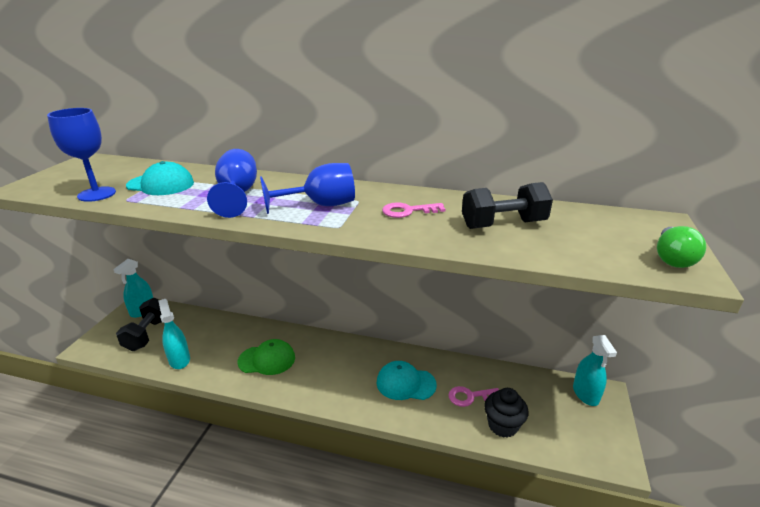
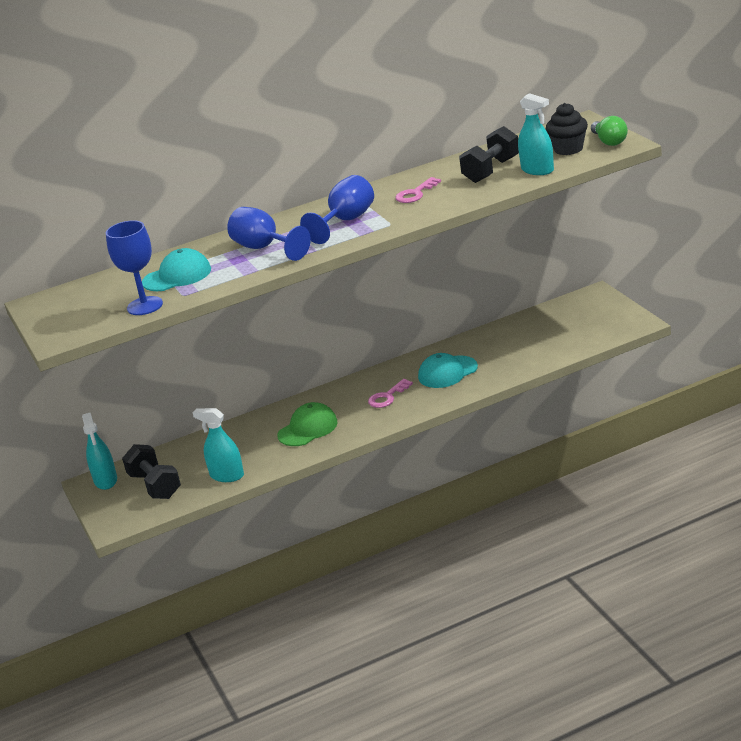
camera: 35 degrees left, 0 degrees up
pink key [448,386,499,407] -> pink key moved to [368,379,413,408]
black cupcake [484,388,529,438] -> black cupcake moved to [546,103,588,155]
turquoise spray bottle [573,335,617,406] -> turquoise spray bottle moved to [518,93,554,175]

